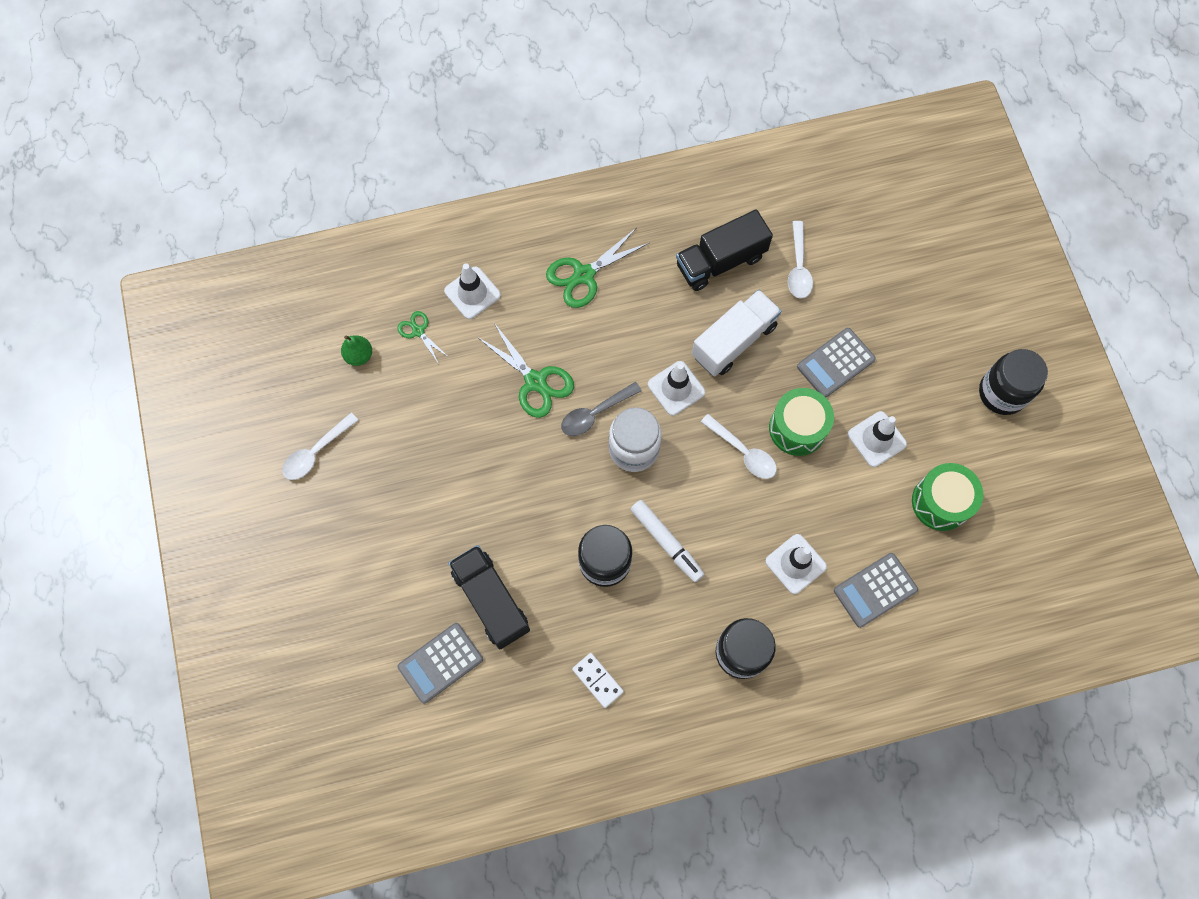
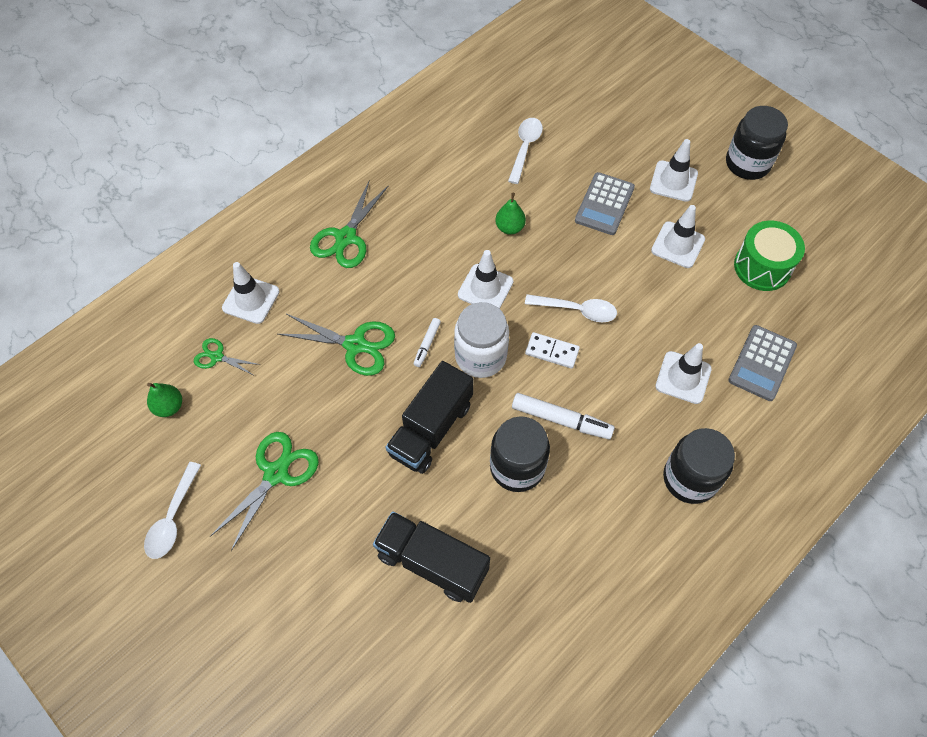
camera: 30 degrees left, 10 degrees down
grey calculator [398,623,483,703] -> none
grey spoon [561,382,642,436] -> white marker [413,318,441,367]
white domino [572,653,624,708] -> white domino moved to [525,332,580,369]
black truck [676,209,773,291] -> black truck moved to [386,361,473,474]
white truck [692,290,781,377] -> green pear [495,193,526,235]
green drum [769,388,834,456] -> none
white spoon [788,221,813,299] -> white spoon turned 135 degrees counterclockwise [508,118,543,184]
none -> green scissors [210,432,319,551]
none -> white traffic cone [650,139,698,202]

